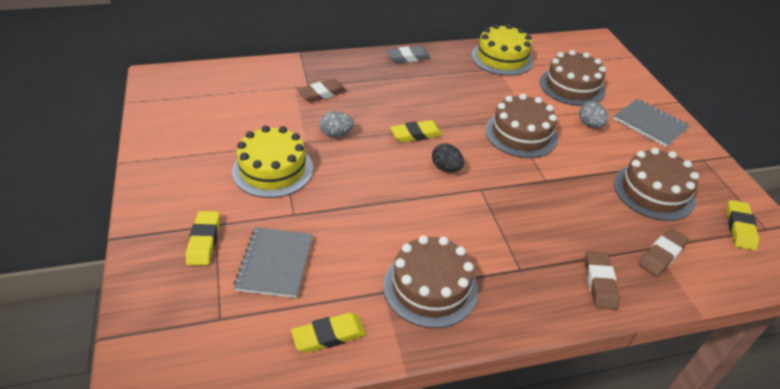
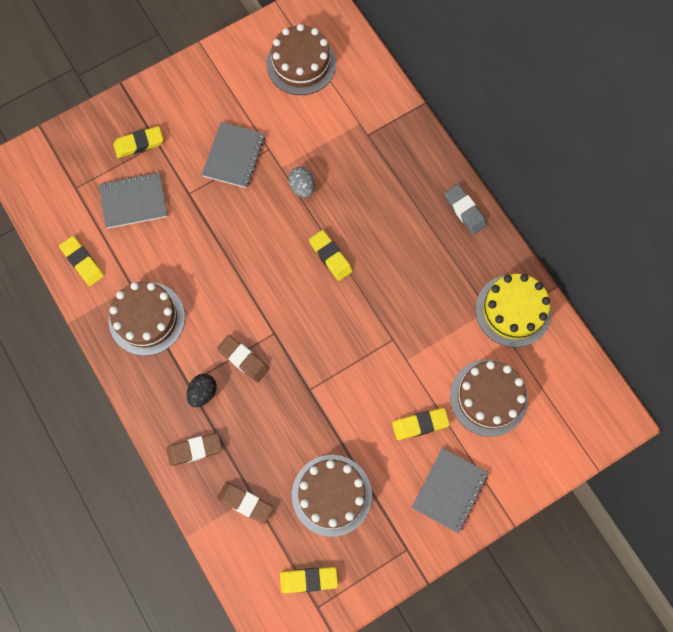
camera: 75 degrees right, 30 degrees up
yellow cake [232,125,313,198] -> grey notebook [202,122,265,188]
brown eraser [298,79,347,103] -> brown eraser moved to [217,335,269,382]
black egg [432,143,464,172] -> black egg moved to [187,374,217,407]
brown cake [485,94,558,158] -> brown cake moved to [267,24,336,95]
grey egg [579,102,608,128] -> yellow eraser [392,408,450,440]

